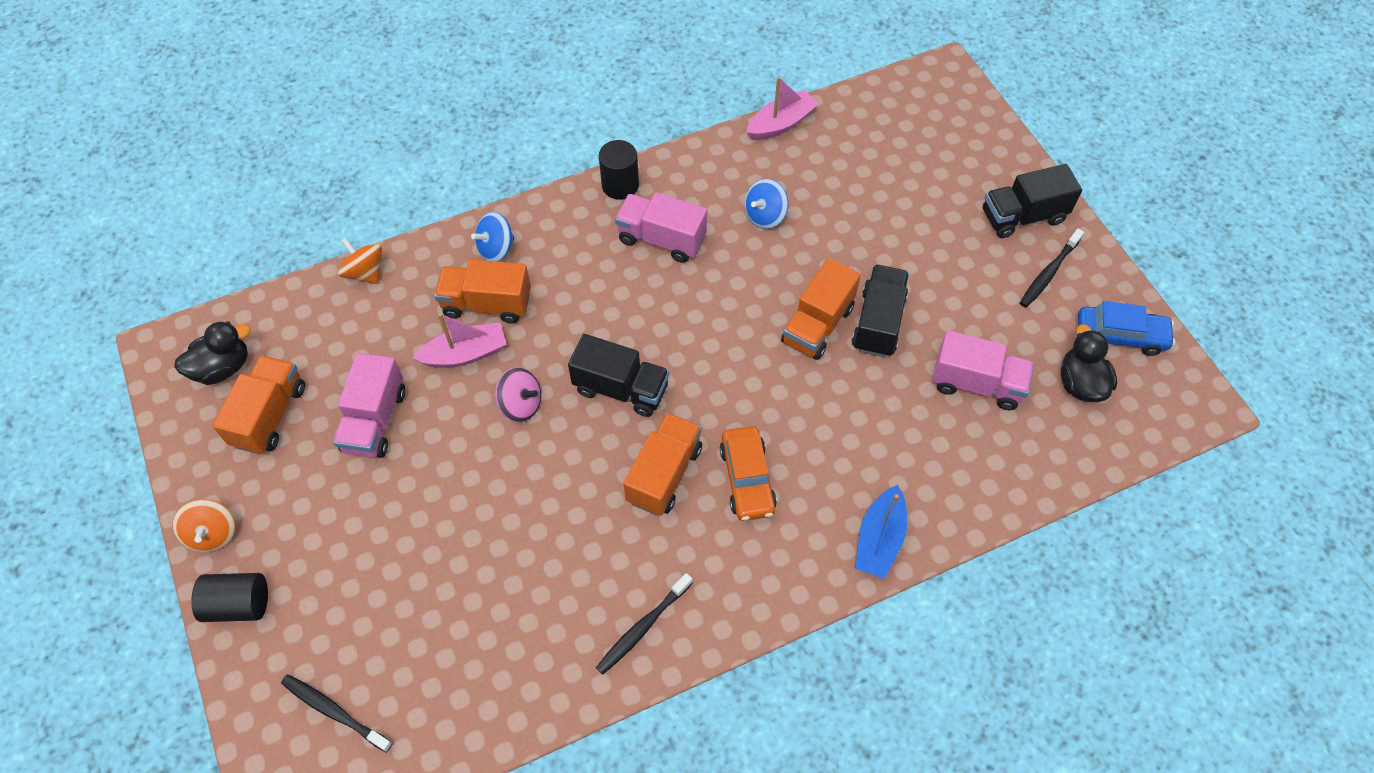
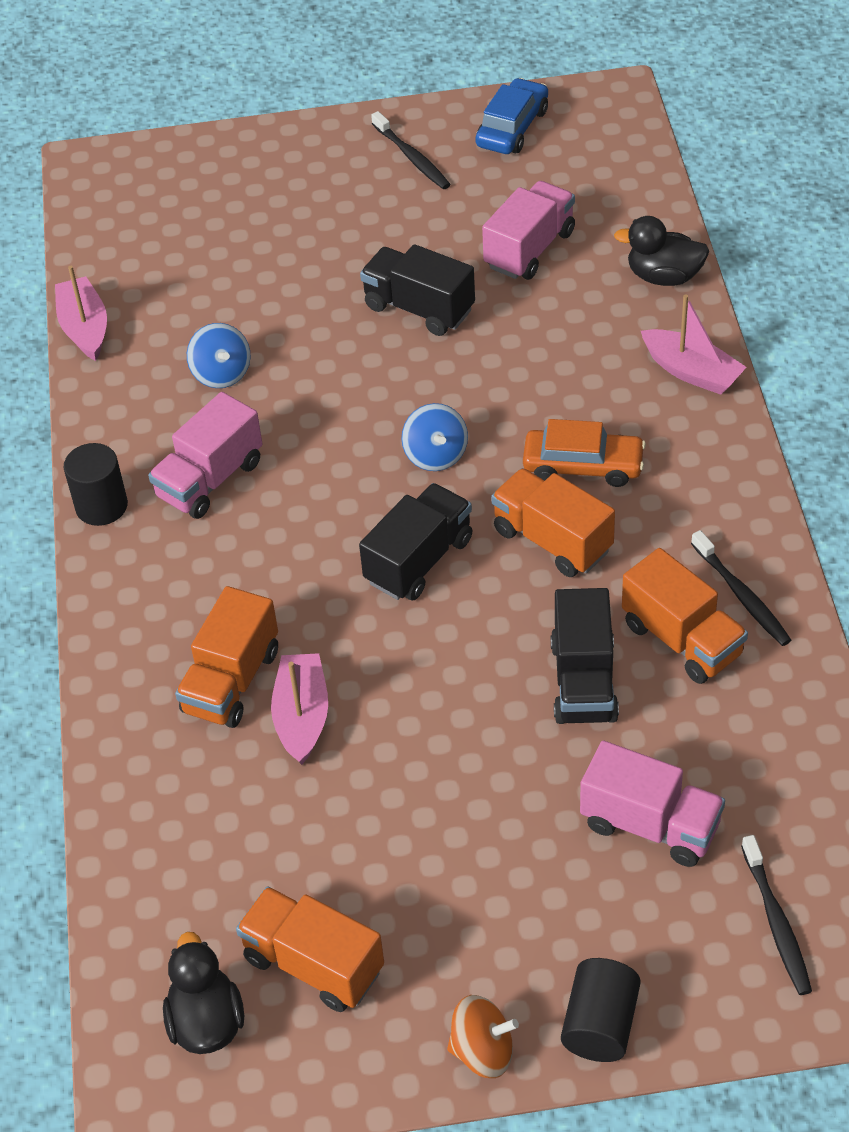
camera: 70 degrees left, 10 degrees down
black toothbrush [281,674,393,752] -> black toothbrush turned 60 degrees counterclockwise [741,835,812,995]
pink truck [333,353,405,458] -> pink truck moved to [580,741,725,867]
orange spinning top [338,238,382,284] -> none
blue spinning top [471,212,514,262] -> blue spinning top moved to [402,403,468,471]
pink spinning top [495,367,541,422] -> none
orange truck [781,258,861,360] -> orange truck moved to [622,548,748,684]
blue boat [855,485,907,579] -> pink boat [641,294,747,395]
black truck [983,164,1082,238] -> black truck moved to [551,588,619,724]
black duck [1061,324,1117,402] -> black duck moved to [614,216,709,286]

